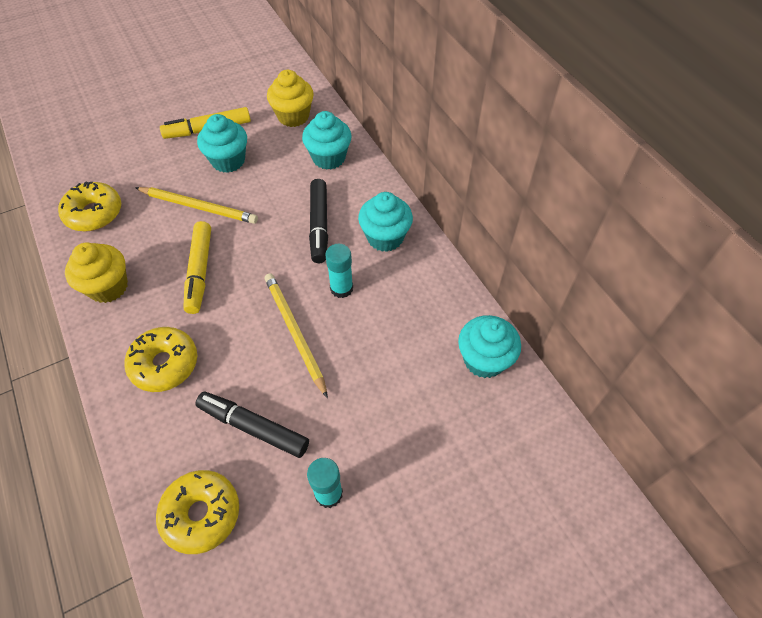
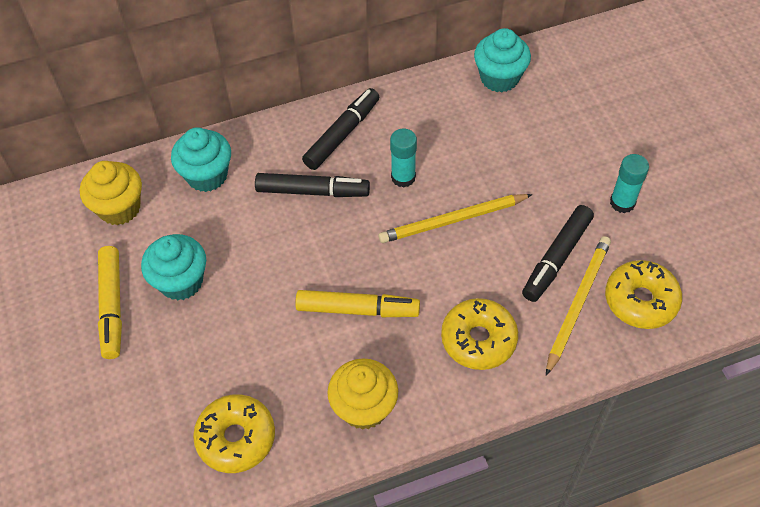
camera: 80 degrees left, 0 degrees up
yellow pencil [135,187,258,224] -> yellow pencil moved to [546,236,611,376]
turquoise cupcake [358,192,413,252] -> black marker [302,88,379,170]

